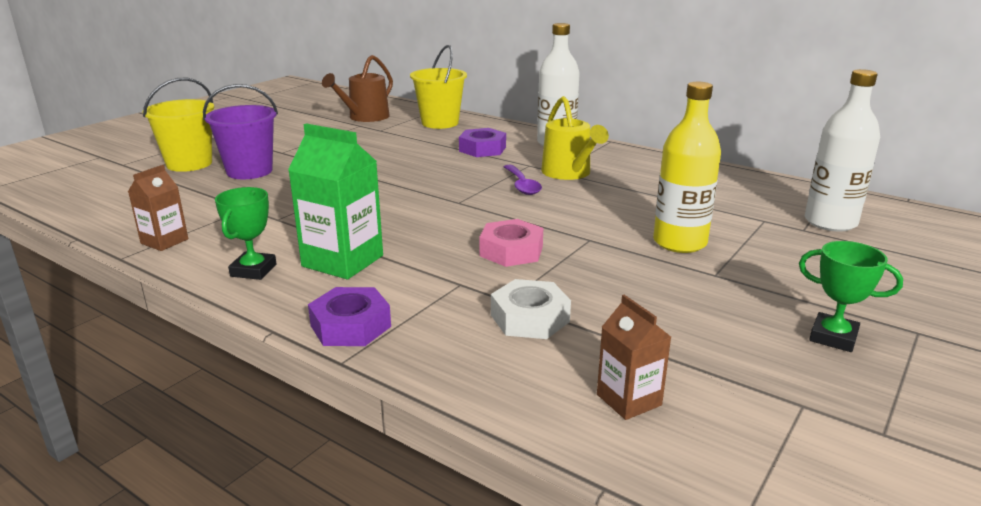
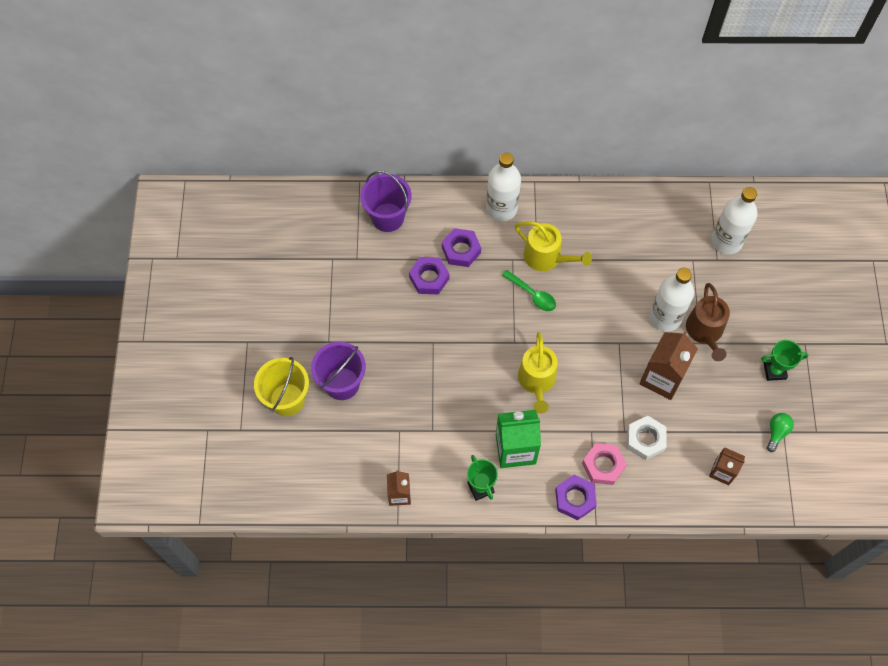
camera: 35 degrees left, 40 degrees up
brown watering can [322,55,393,122] -> brown watering can moved to [686,283,730,361]
yellow bucket [410,45,467,129] -> purple bucket [360,171,411,232]
pink nut [479,219,543,267] -> pink nut moved to [582,443,627,485]
purple spoon [504,165,542,195] -> green spoon [502,270,556,311]
yellow bottle [653,82,721,253] -> white bottle [650,268,694,332]
none -> purple nut [409,257,449,294]
none -> yellow watering can [518,332,557,414]
none -> brown carton [639,331,698,400]
none -> green light bulb [767,413,794,452]

